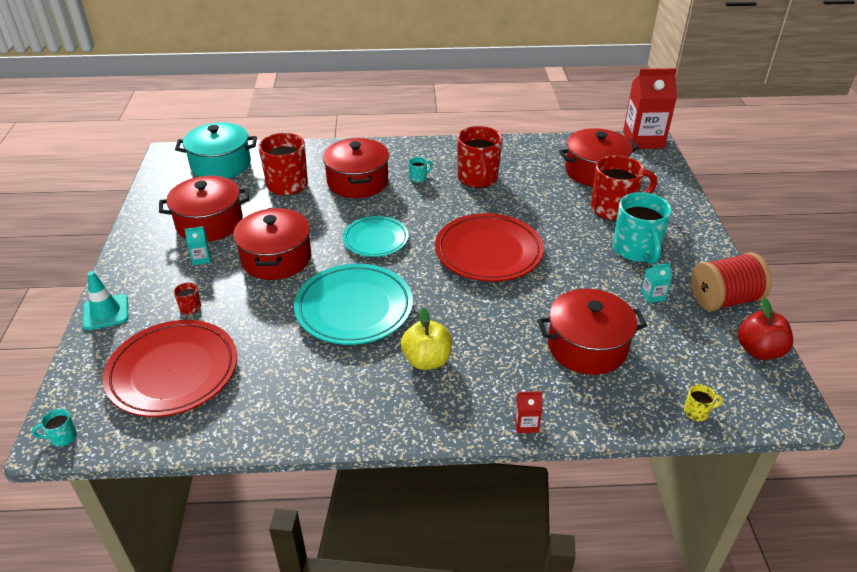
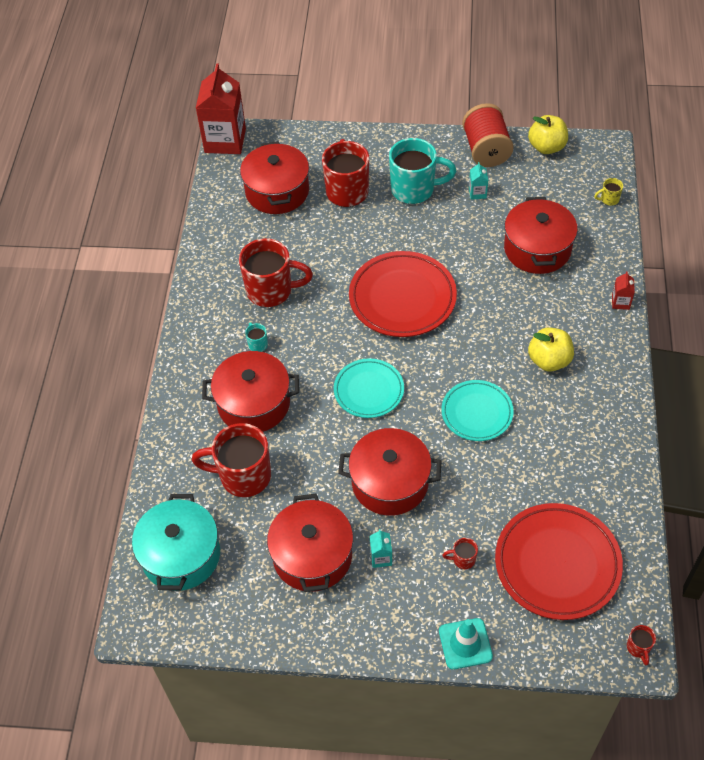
camera: 80 degrees left, 15 degrees up
turquoise mug [32,409,77,447] -> red mug [627,625,656,665]
turquoise plate [294,264,413,345] -> turquoise plate [441,380,514,441], size x0.62
yellow mug [684,384,723,421] -> yellow mug turned 105 degrees counterclockwise [594,178,623,206]
red apple [738,298,793,360] -> yellow apple [528,115,568,154]

